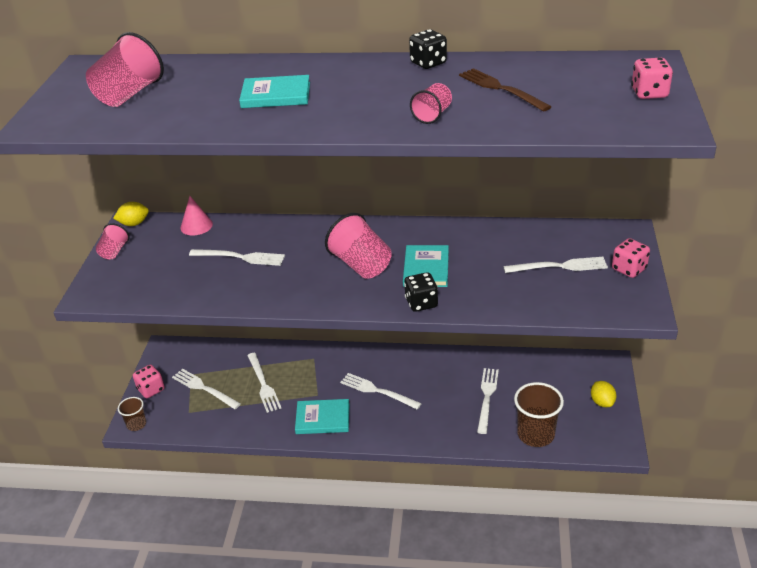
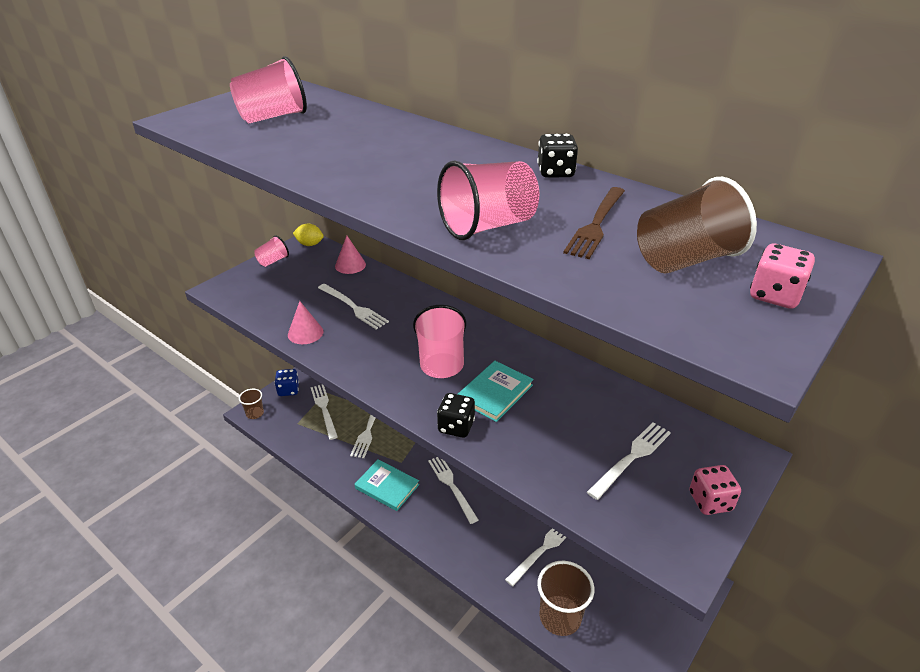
camera: 30 degrees right, 0 degrees up
pink dice [133,364,165,398] -> blue dice [274,369,299,396]
turquoise book [239,75,310,108] -> none
pink cup [410,83,452,124] -> pink cup [437,160,539,240], size x1.79
brown fork [459,68,552,112] -> brown fork turned 150 degrees counterclockwise [563,187,625,259]
white fork [504,257,608,273] -> white fork turned 75 degrees counterclockwise [587,422,671,500]
yellow lemon [591,381,616,407] -> none
none -> pink cone [288,301,323,344]
none -> brown cup [637,177,757,274]

